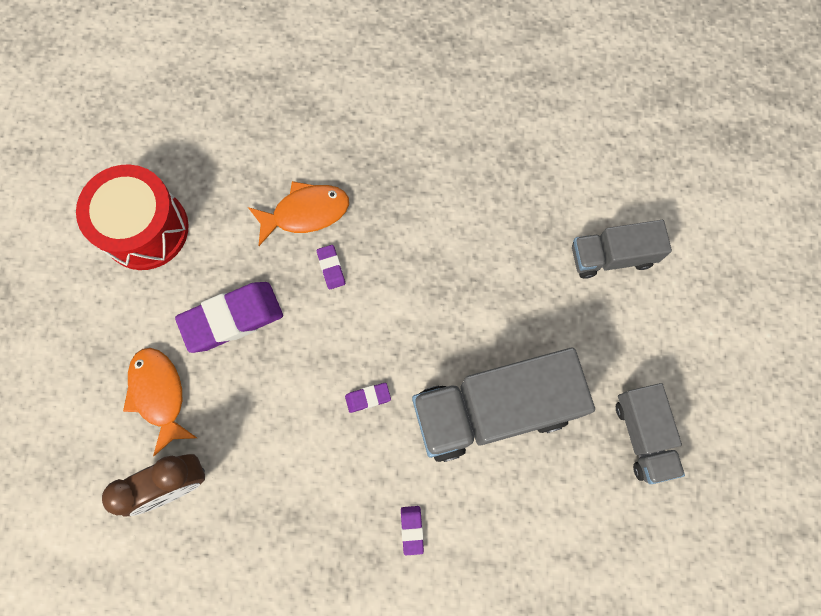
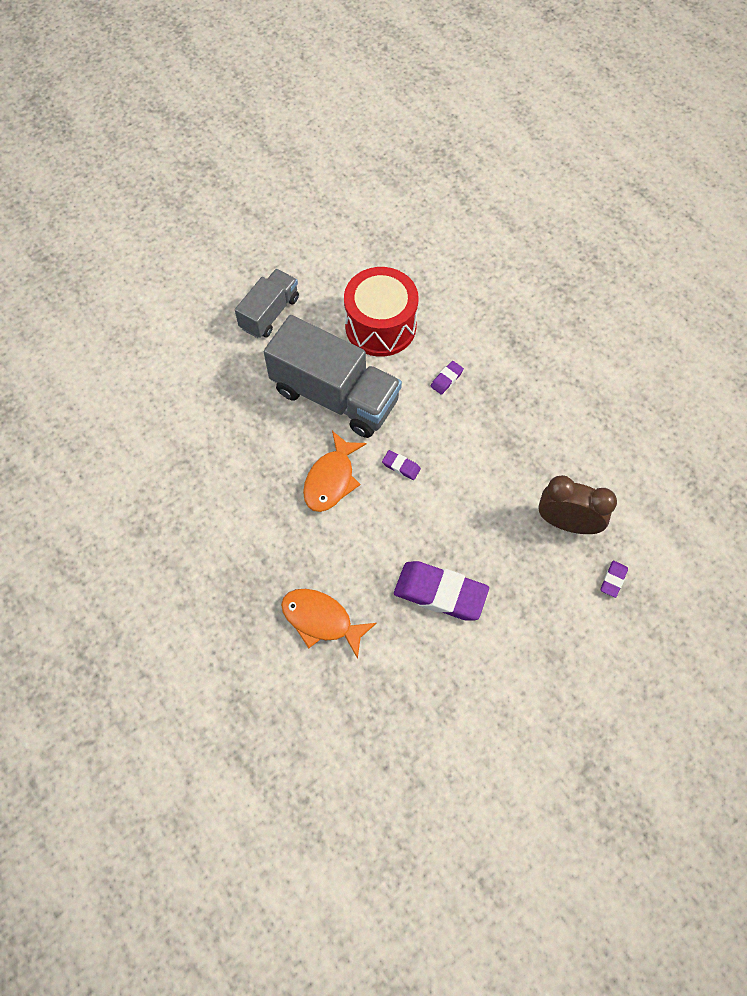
camera: 135 degrees left, 10 degrees down
red drum [76,165,189,270] -> red drum moved to [344,267,419,357]
orange fish [123,348,197,456] -> orange fish moved to [303,431,367,512]
purple eraser [317,245,345,290] -> purple eraser moved to [601,561,628,598]
grey truck [572,220,672,279] -> none

